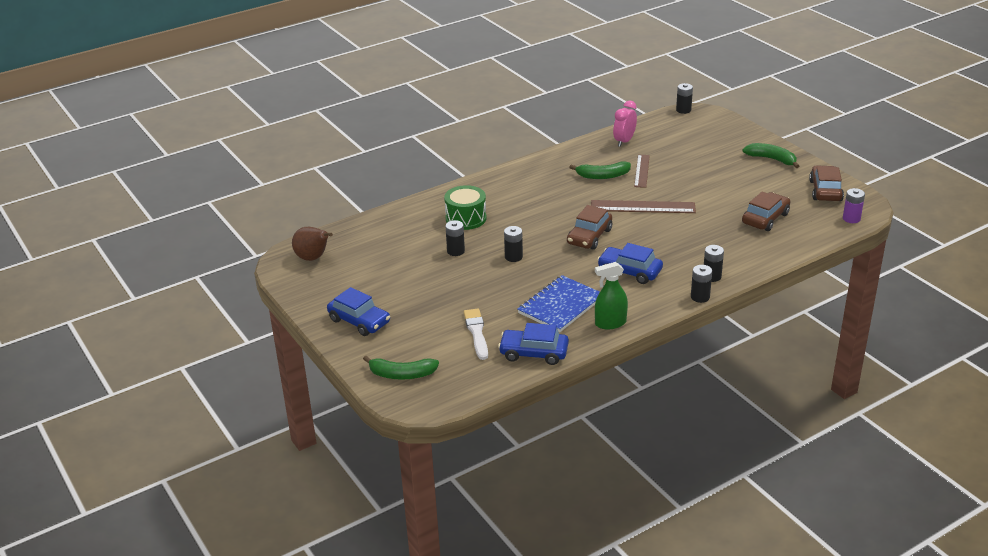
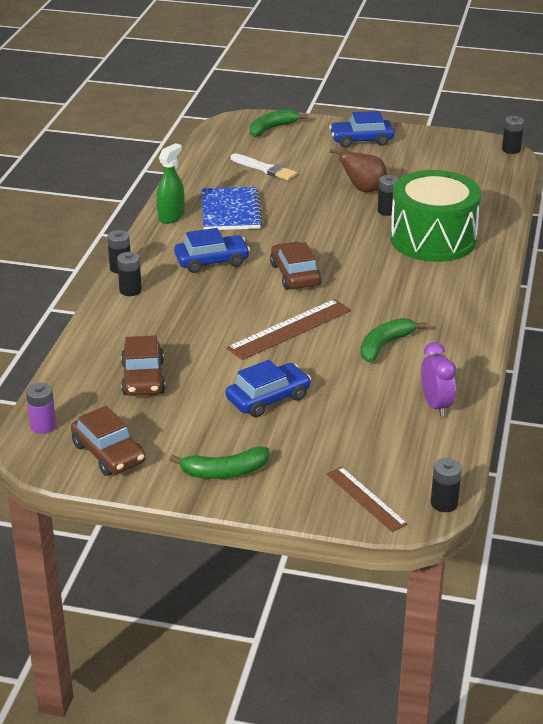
camera: 135 degrees right, 0 degrees up
brown pear [292,227,333,261] -> brown pear moved to [330,149,387,192]
green drum [444,185,487,230] -> green drum [390,170,481,262], size x1.73
blue car [498,323,569,365] -> blue car moved to [226,360,311,417]
black battery [504,226,523,262] -> black battery moved to [502,116,524,154]
pink clock [613,101,637,147] -> purple clock [421,342,456,417]
brown ruler [634,155,650,188] -> brown ruler moved to [326,466,408,532]

